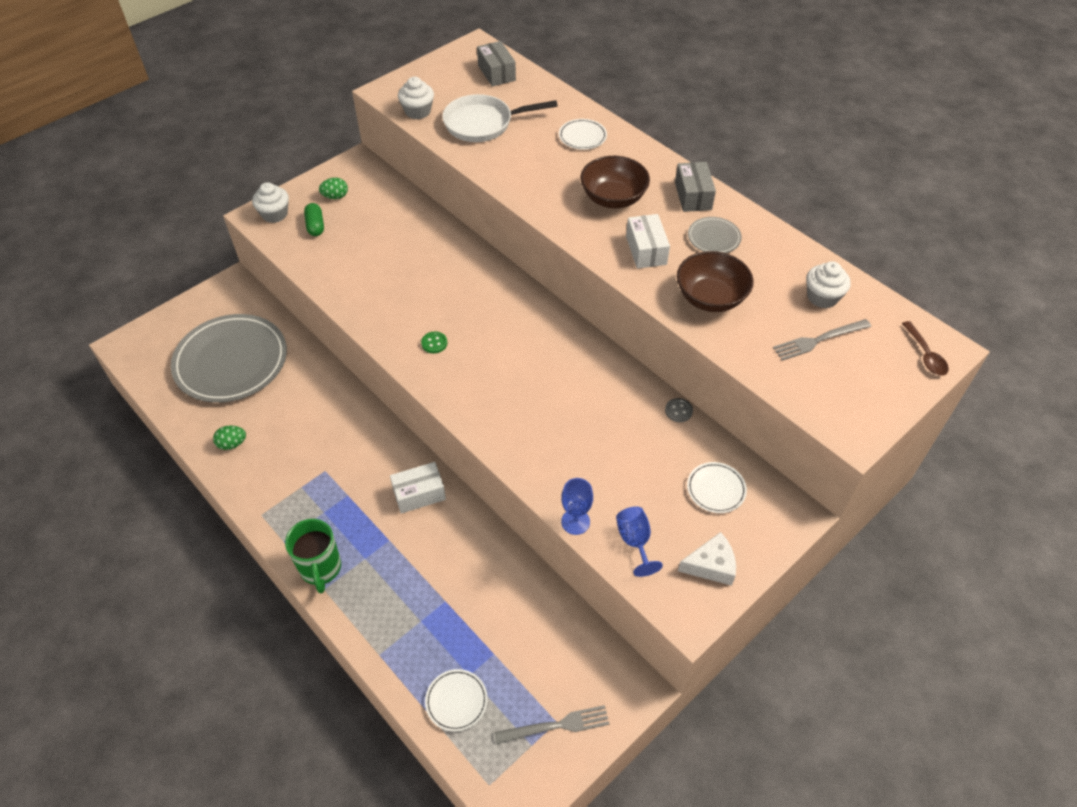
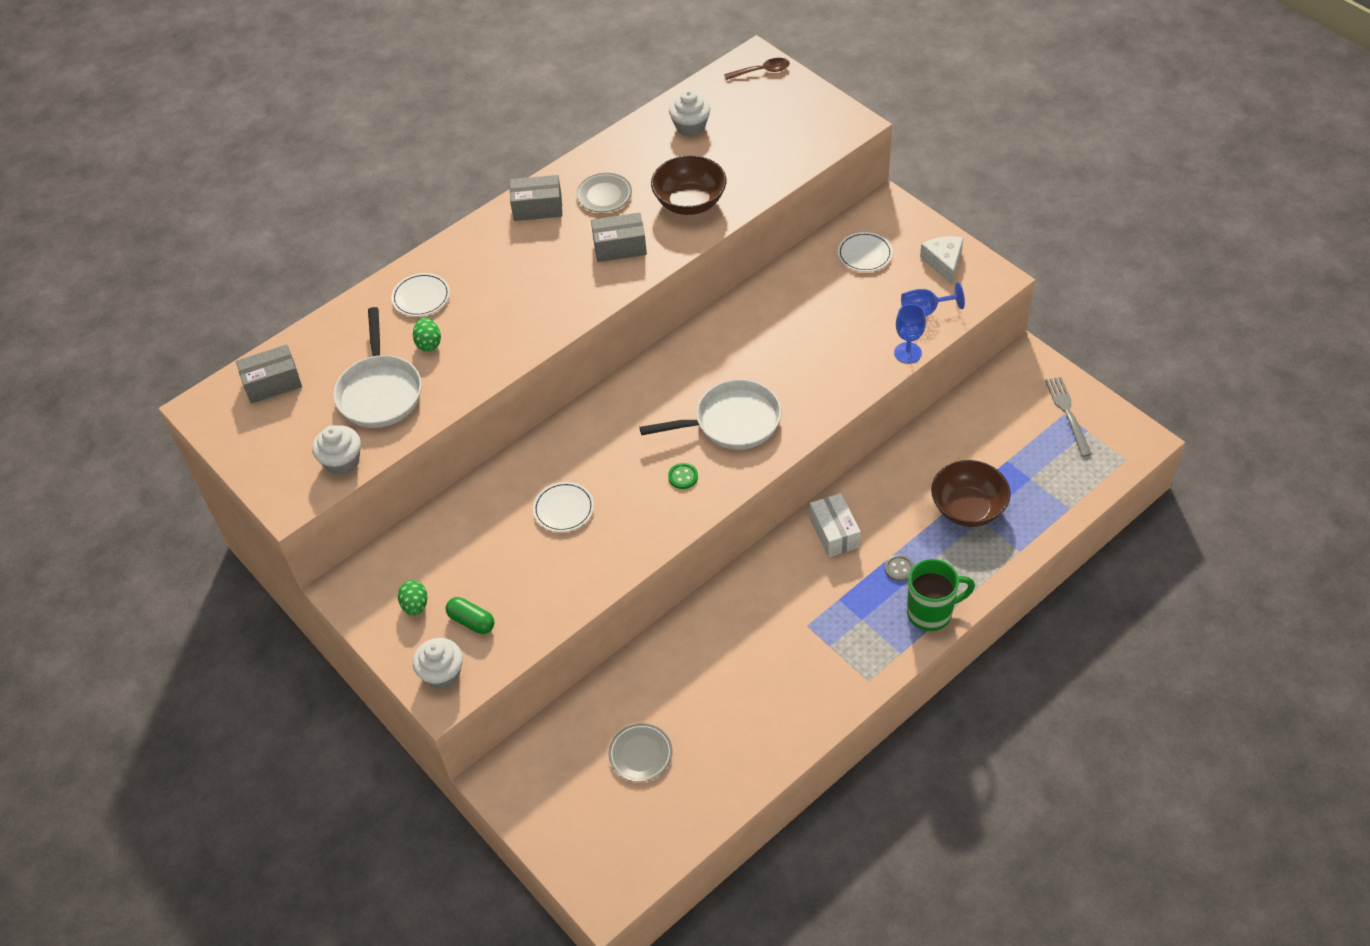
camera: 85 degrees left, 0 degrees up
grey plate [171,314,287,403] -> grey plate [609,723,672,782], size x0.43
green egg [213,425,246,450] -> green egg moved to [413,318,441,352]
green capsule [304,203,324,236] -> green capsule turned 45 degrees clockwise [446,597,495,634]
white plate [425,669,488,732] -> white plate moved to [533,482,594,532]
brown bowl [580,156,650,208] -> brown bowl moved to [931,460,1011,527]
white box [626,214,670,269] -> grey box [591,212,647,262]
grey button [665,398,693,422] -> grey button moved to [885,555,914,581]
grey fork [773,319,871,361] -> none
none -> white pan [639,379,781,450]

